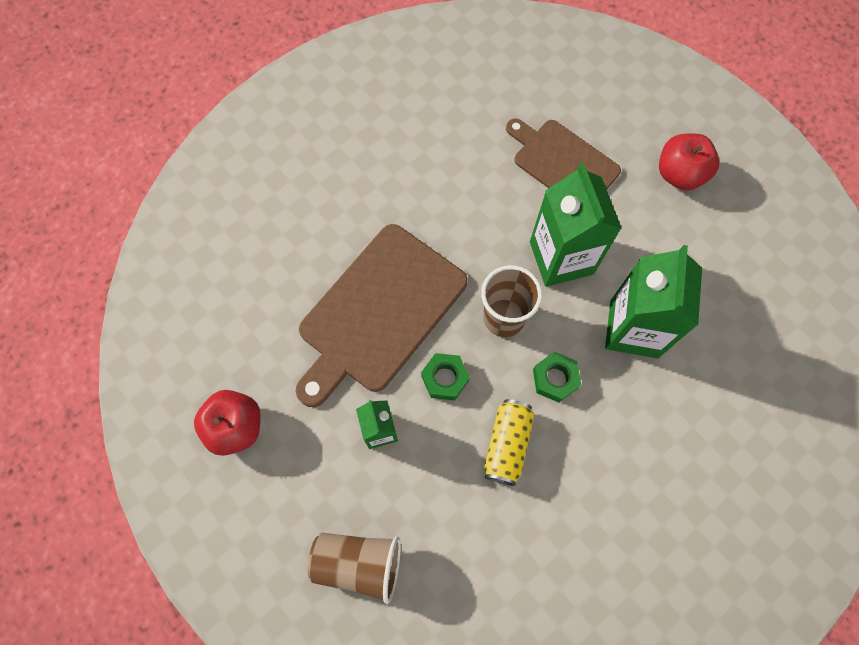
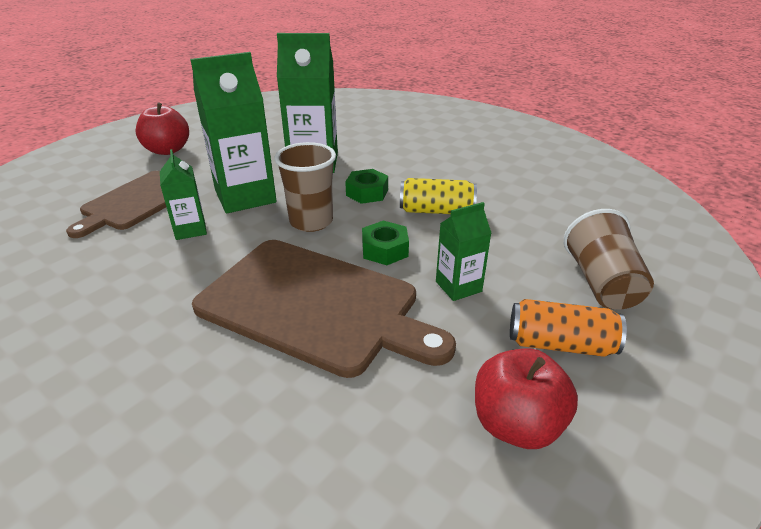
camera: 100 degrees left, 35 degrees down
none -> green carton [160,149,207,240]
none -> orange can [510,299,627,357]

